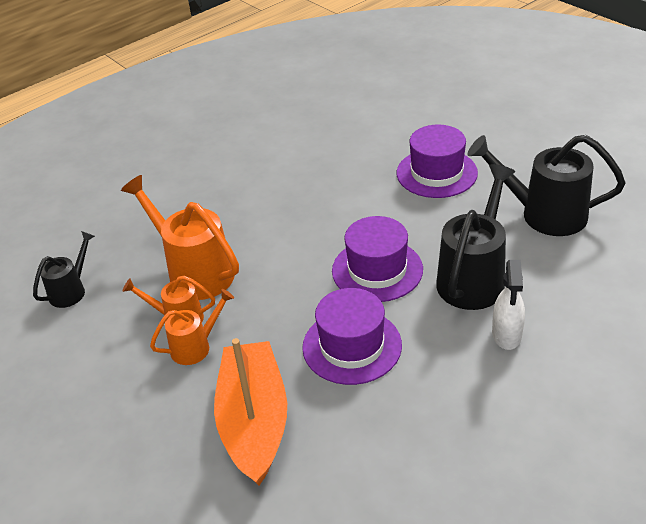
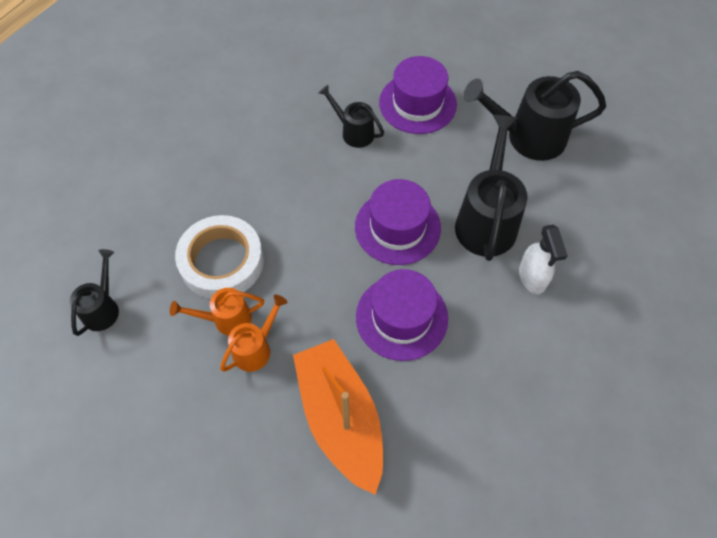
camera: 20 degrees left, 20 degrees up
orange watering can [121,175,239,300] -> white tape [175,215,264,299]
none -> black watering can [319,85,384,148]

